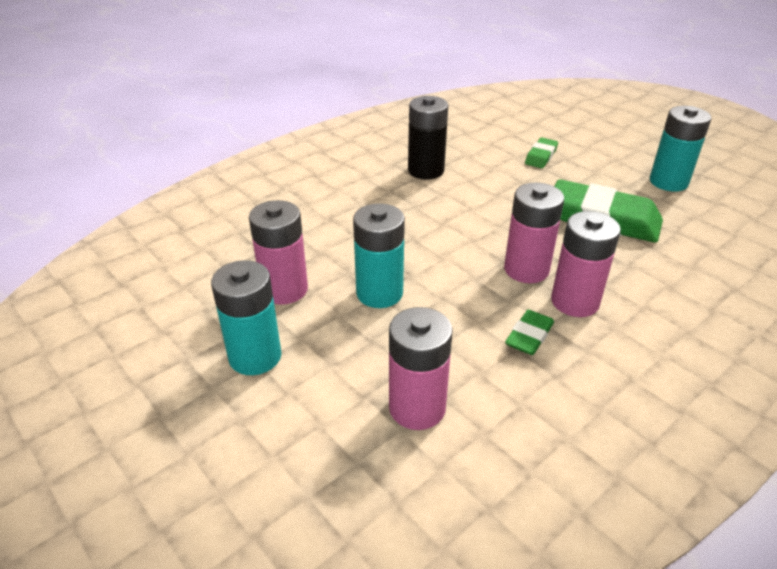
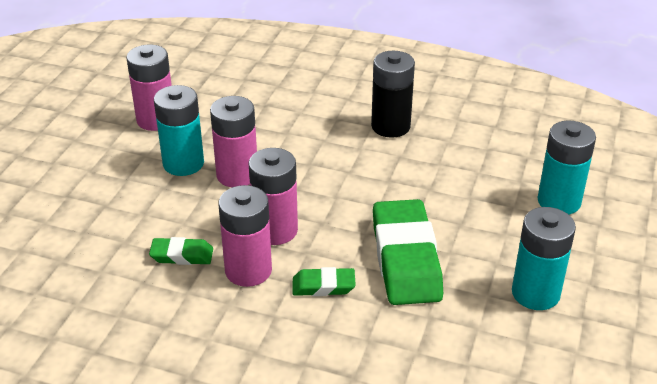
camera: 60 degrees right, 0 degrees up
turquoise battery [211,260,282,375] -> turquoise battery moved to [537,121,596,214]
pink battery [389,307,453,430] -> pink battery moved to [210,96,257,187]
green eraser [525,138,558,168] -> green eraser moved to [293,267,356,296]

